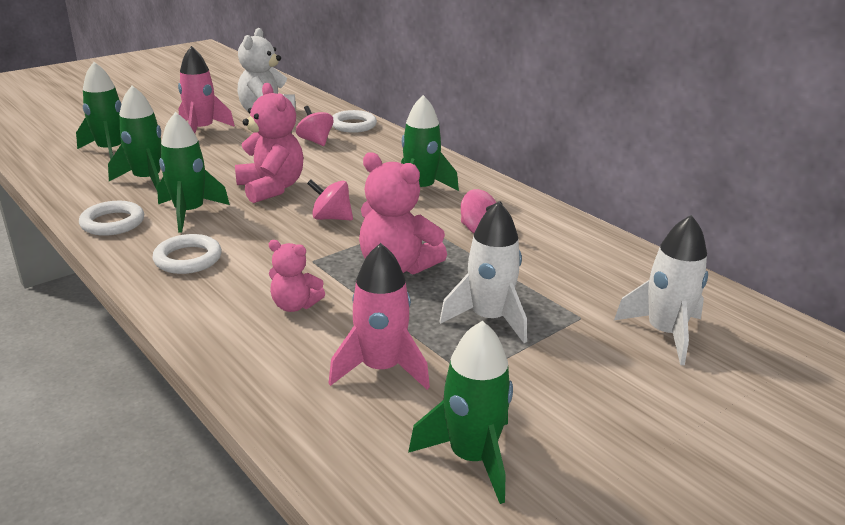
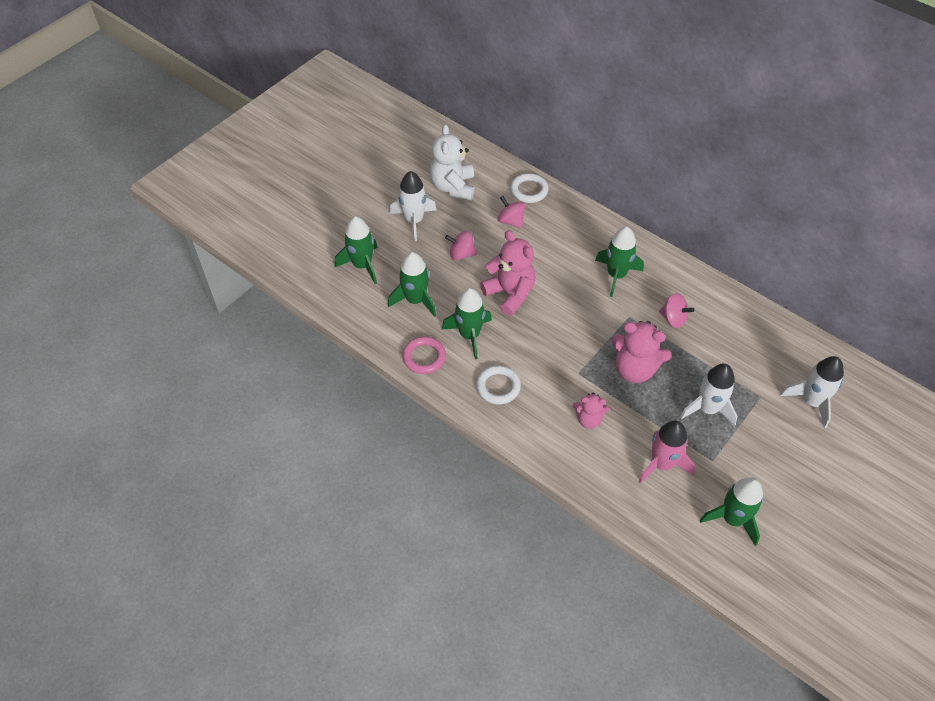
camera: 10 degrees left, 25 degrees up
white ring [79,201,144,236] -> pink ring [402,337,446,374]
pink rocket [178,46,235,133] -> white rocket [390,171,437,241]
pink spinning top [307,180,353,220] -> pink spinning top moved to [445,231,477,260]

